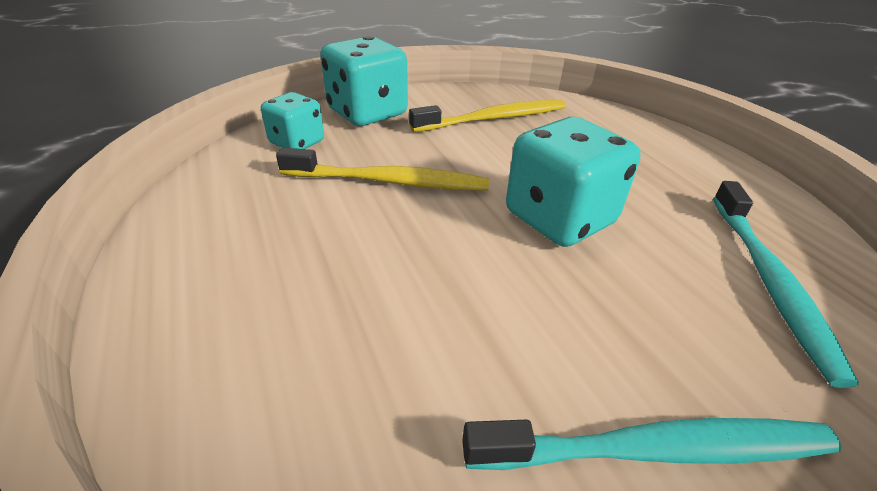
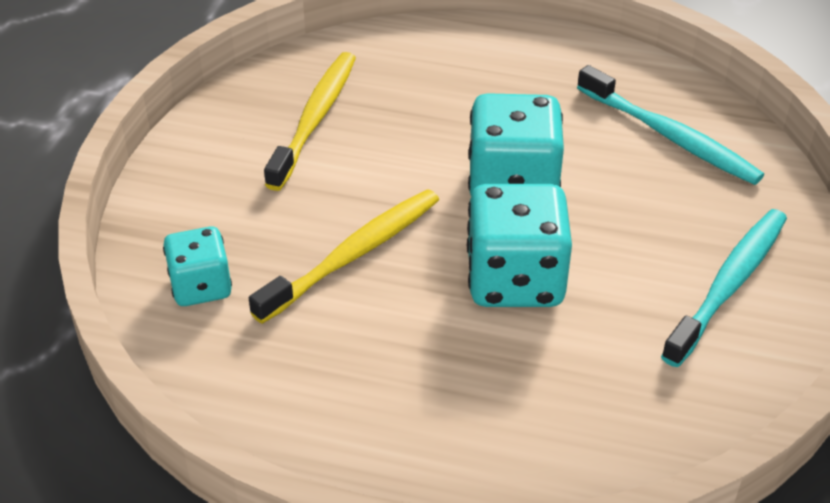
camera: 50 degrees left, 5 degrees up
turquoise dice [320,36,408,126] -> turquoise dice moved to [467,184,572,307]

